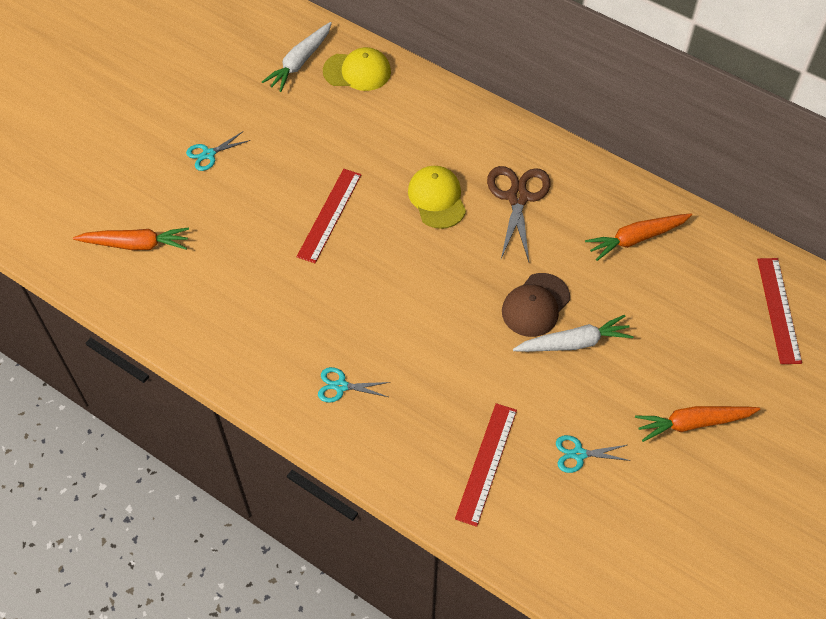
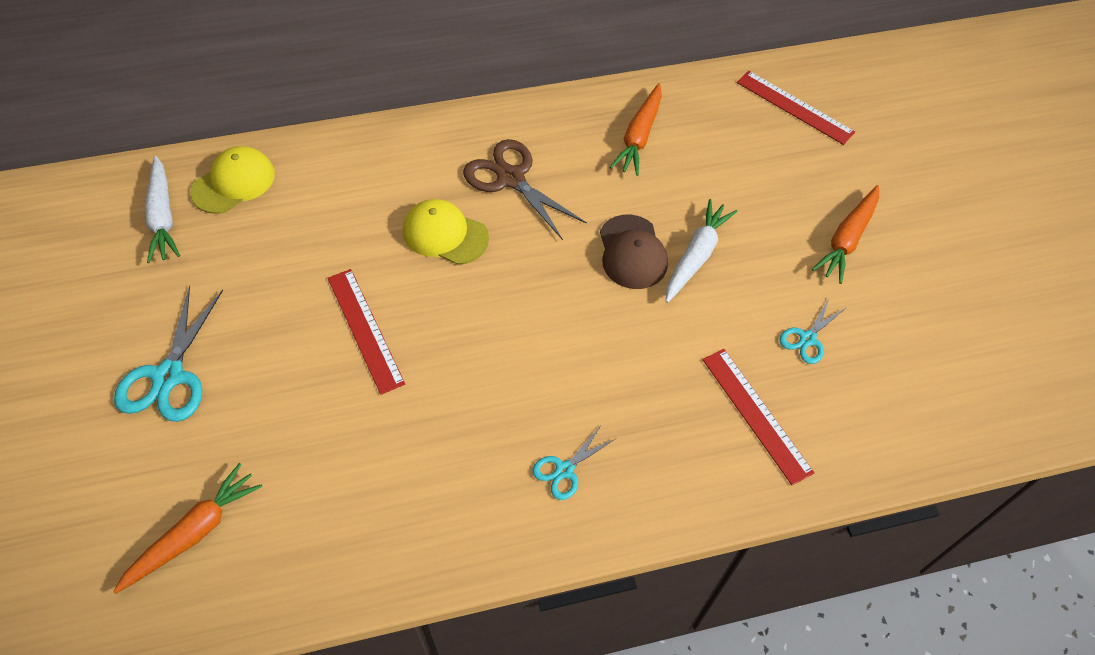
camera: 50 degrees left, 0 degrees up
turquoise scissors [186,132,250,171] -> turquoise scissors [114,285,223,422], size x1.80

